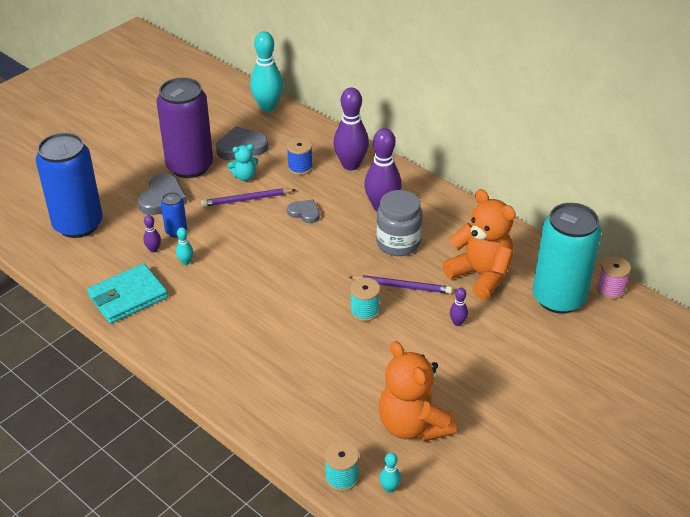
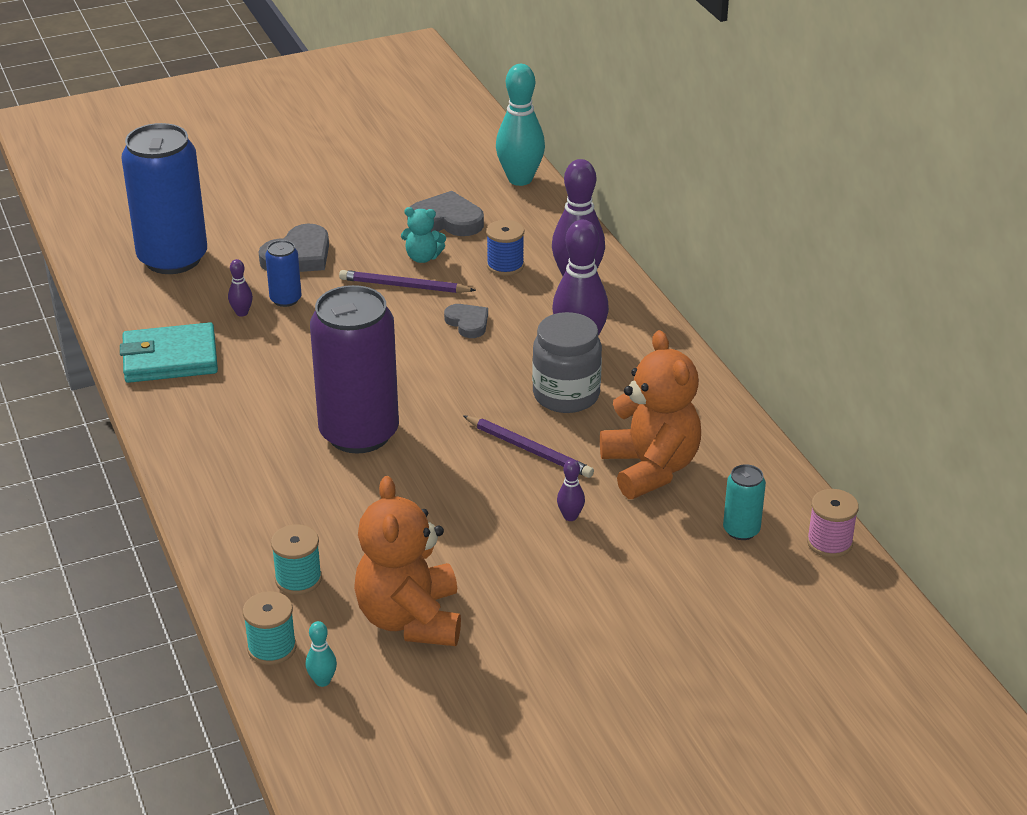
camera: 25 degrees right, 5 degrees down
purple can [157,78,213,178] -> purple can moved to [310,285,399,453]
turquoise bowling pin [176,227,193,265] -> none
turquoise spool [350,278,380,321] -> turquoise spool moved to [271,524,322,595]
turquoise can [533,203,601,314] -> turquoise can [723,464,766,540], size x0.44

